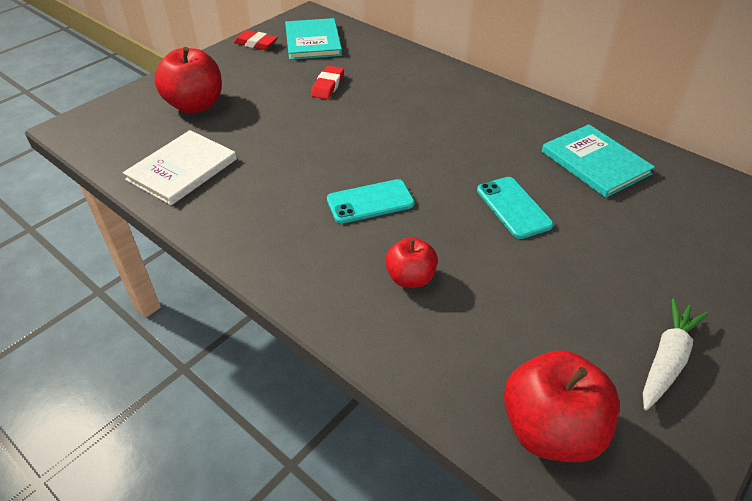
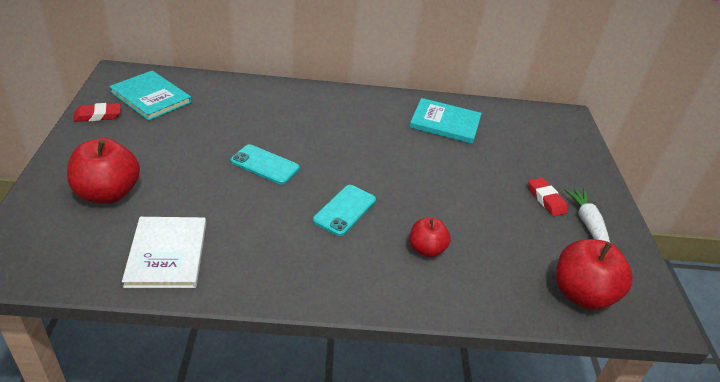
camera: 45 degrees left, 5 degrees down
red eraser [311,66,344,99] -> red eraser moved to [528,178,568,216]
turquoise phone [477,177,554,239] -> turquoise phone moved to [231,144,299,184]

